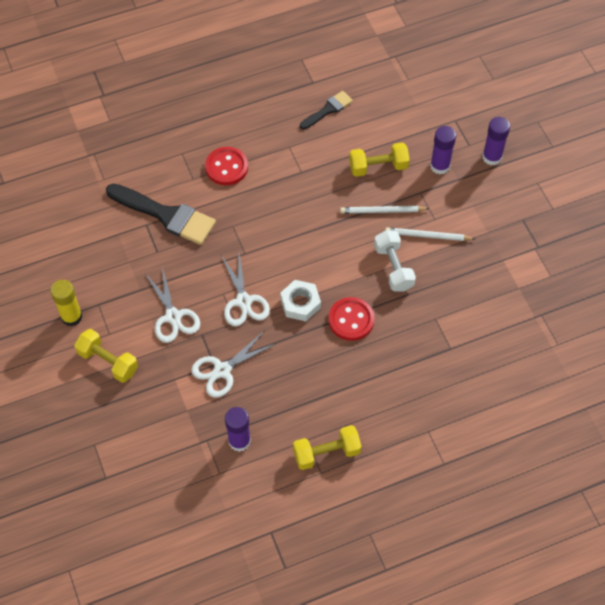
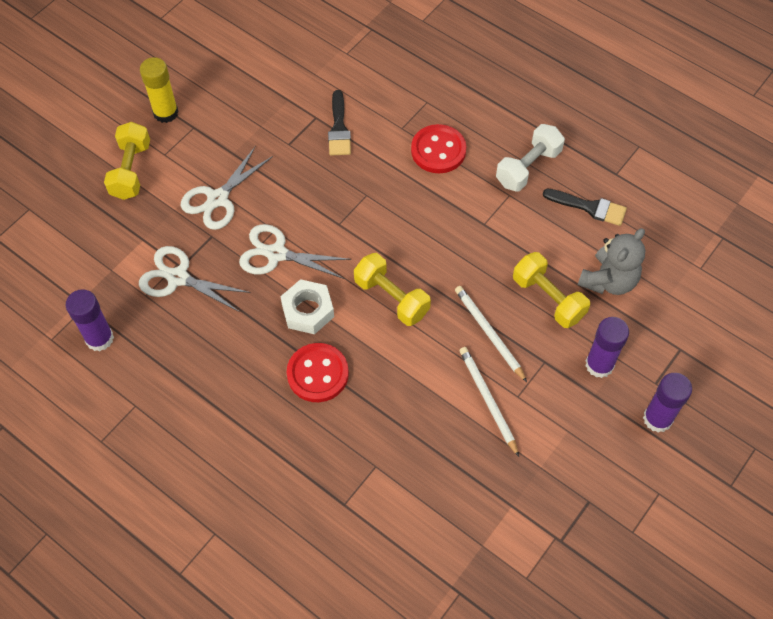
camera: 60 degrees right, 0 degrees up
black brush [106,184,216,245] -> black brush [328,90,351,156], size x0.55
white scissors [221,253,270,326] -> white scissors turned 60 degrees clockwise [239,224,351,279]
yellow dumbbell [293,425,362,470] -> yellow dumbbell moved to [354,253,431,326]
white dumbbell [374,230,416,292] -> white dumbbell moved to [496,124,565,191]
none -> grey teddy bear [578,228,645,295]

